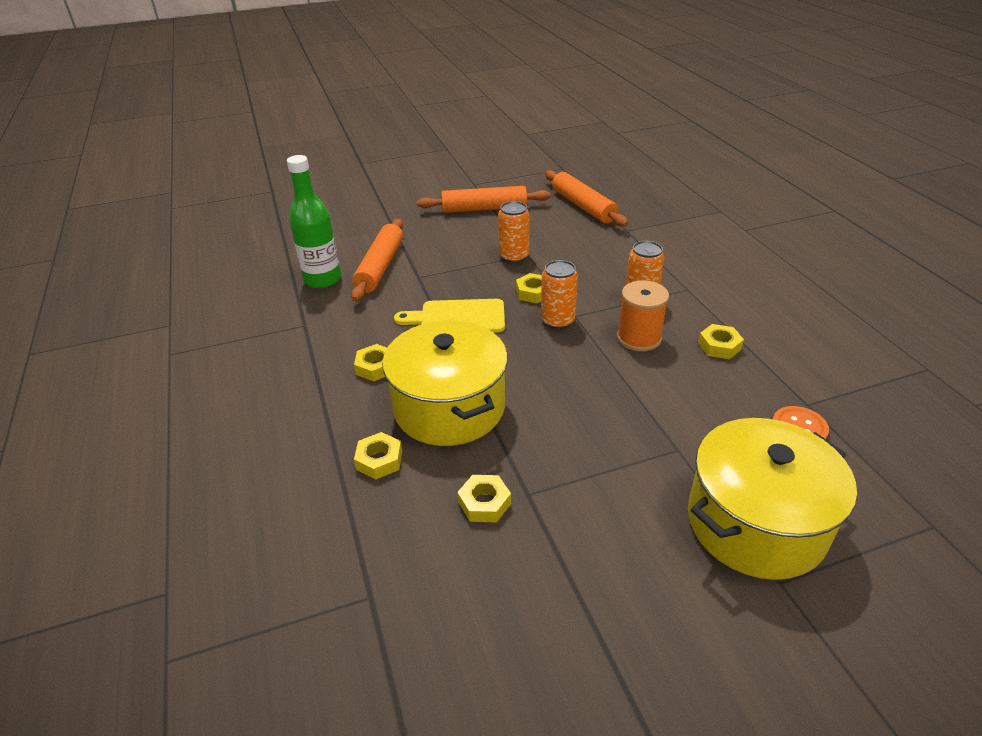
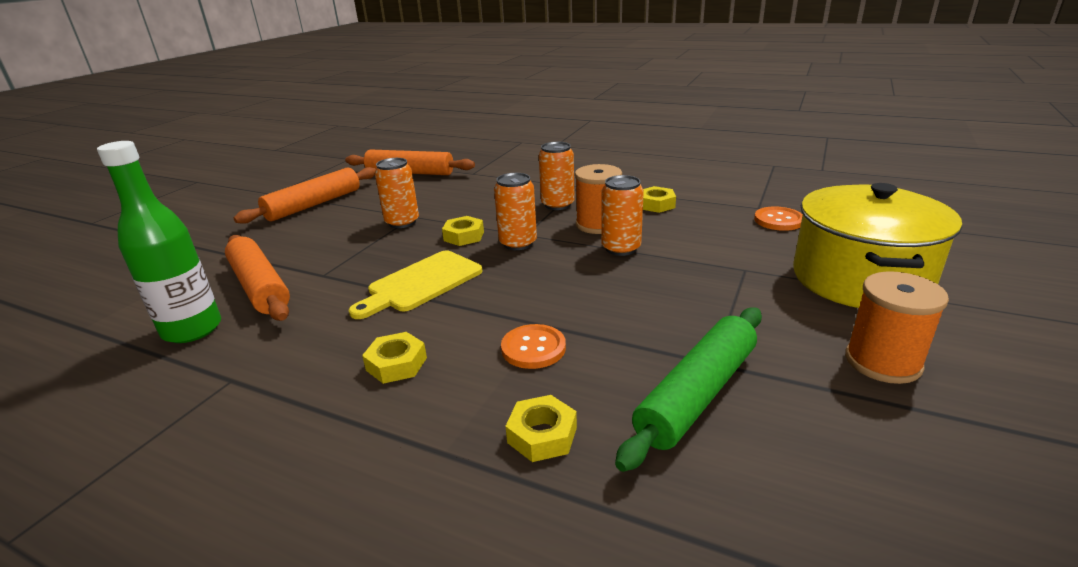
camera: 45 degrees left, 10 degrees down
yellow pot [382,320,508,446] -> orange button [501,324,566,369]
yellow nut [458,475,511,522] -> green rolling pin [615,307,762,472]
none -> orange can [601,175,644,256]
none -> orange spool [845,271,949,384]

